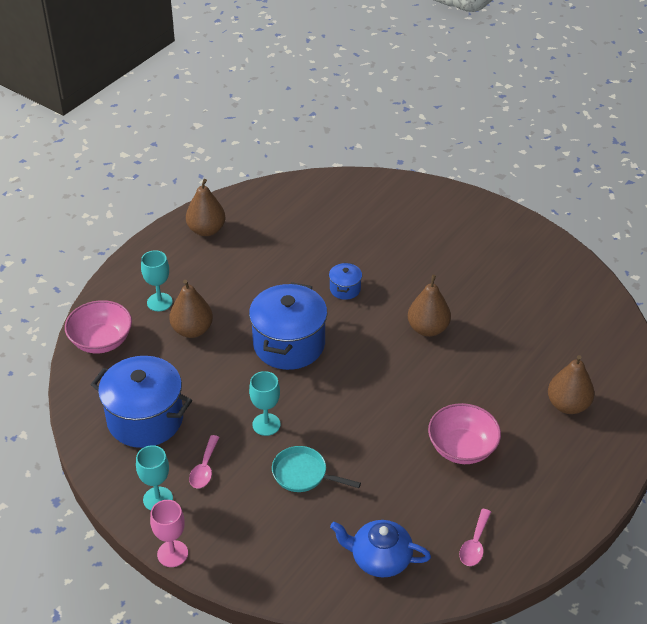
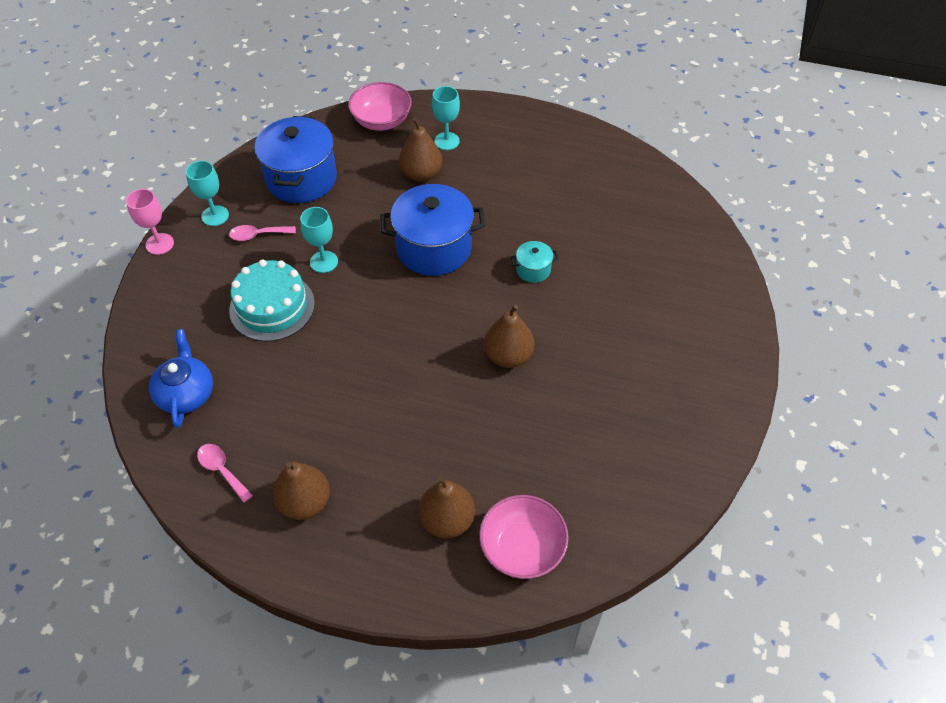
camera: 70 degrees right, 10 degrees up
brown pear [186,179,225,236] -> brown pear moved to [273,461,330,520]
turquoise pan [272,446,361,492] -> turquoise cake [229,259,315,341]
blue pot [329,263,362,300] -> turquoise pot [511,241,558,283]
pink bowl [428,403,501,464] -> pink bowl moved to [479,495,569,579]
pink spoon [459,509,491,566] -> pink spoon turned 45 degrees clockwise [197,444,253,503]

